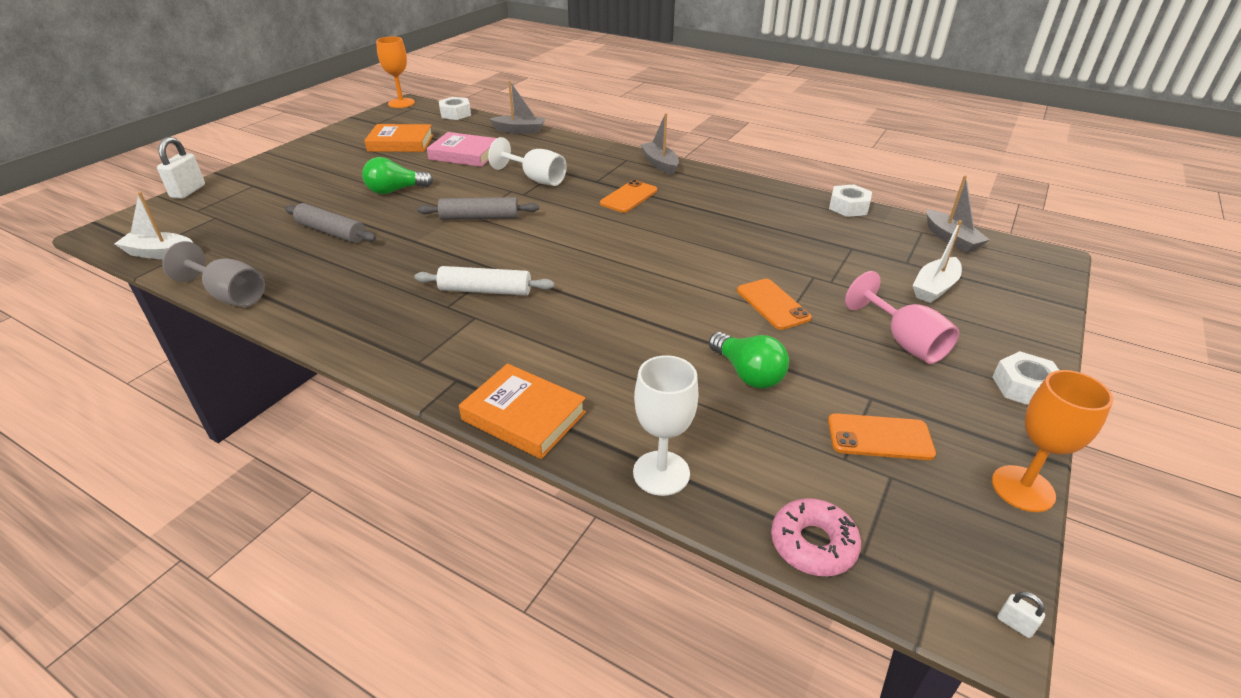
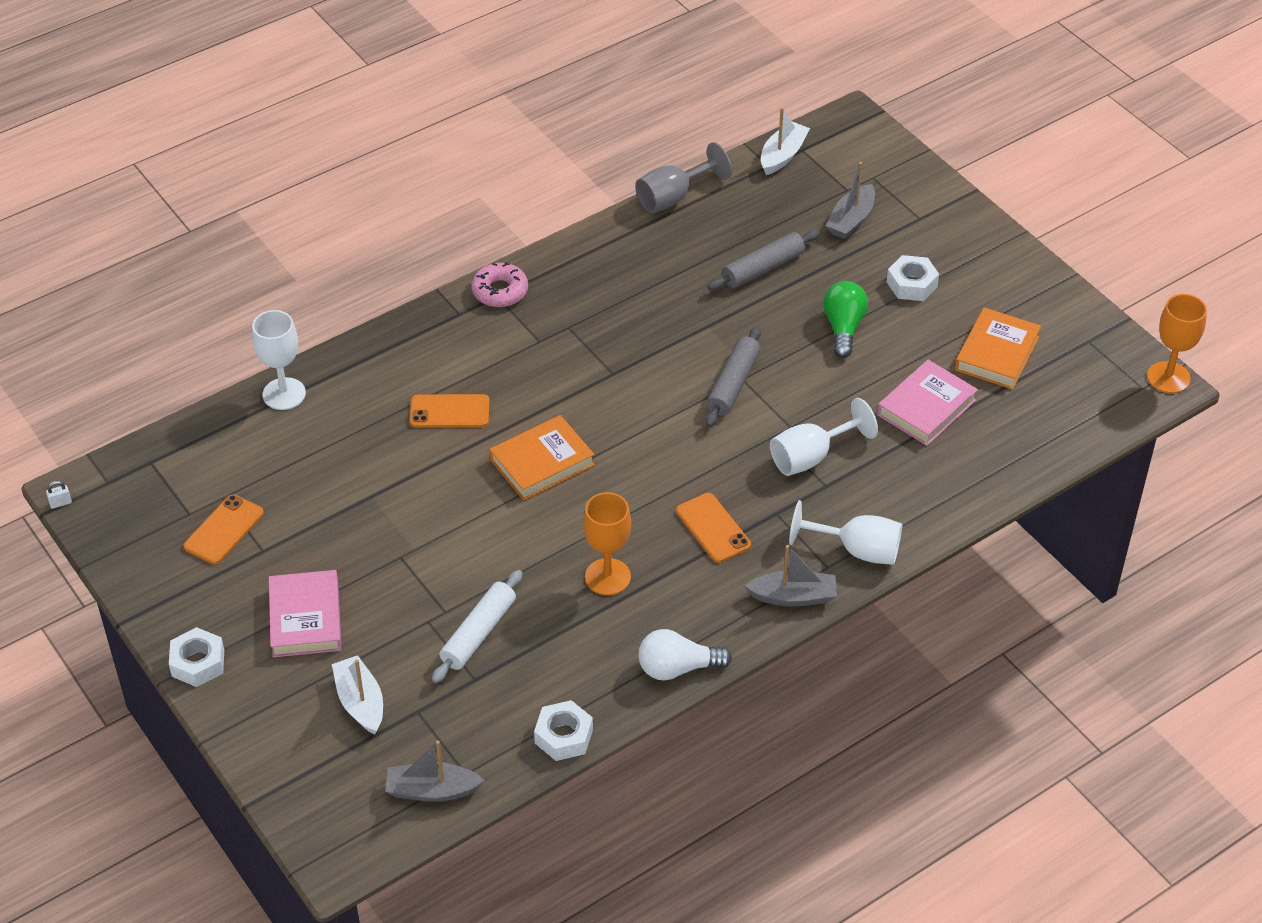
camera: 115 degrees right, 10 degrees up
white padlock [157,137,205,199] -> none
white rolling pin [415,266,554,296] -> white rolling pin moved to [432,570,523,683]
white nut [439,97,471,120] -> white nut moved to [887,255,939,301]
orange book [459,363,586,459] -> orange book moved to [489,415,595,500]
grey boat [490,80,546,134] -> grey boat moved to [826,162,875,239]
green light bulb [709,332,789,389] -> none
orange phone [737,279,812,330] -> orange phone moved to [409,394,490,428]
pink donut [771,498,861,576] -> pink donut moved to [471,262,528,307]
pink goblet [845,271,959,364] -> pink book [269,570,342,657]
orange goblet [992,370,1113,512] -> orange goblet moved to [583,492,631,595]
none -> white light bulb [638,629,732,680]
none -> white goblet [789,500,903,565]

